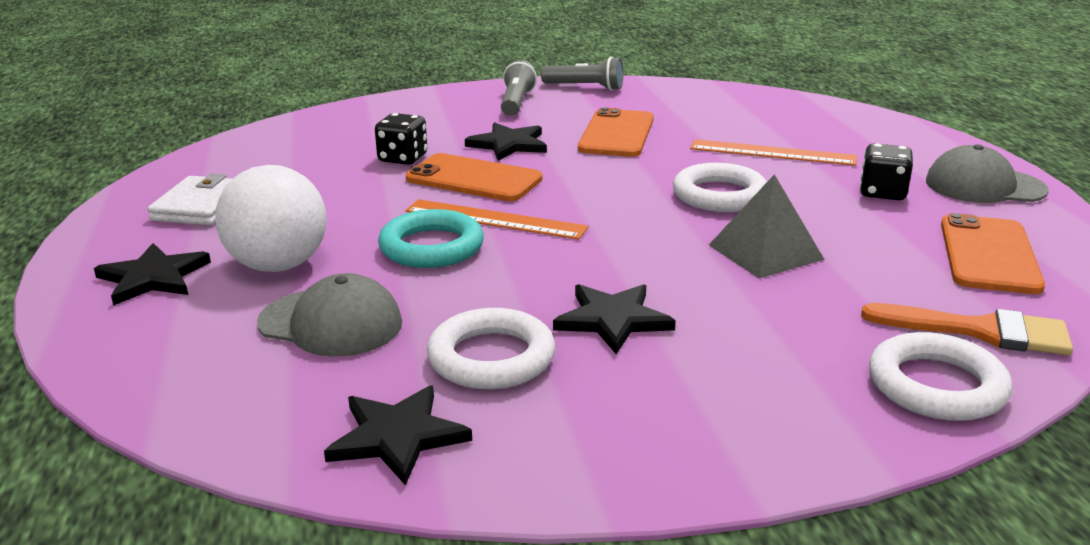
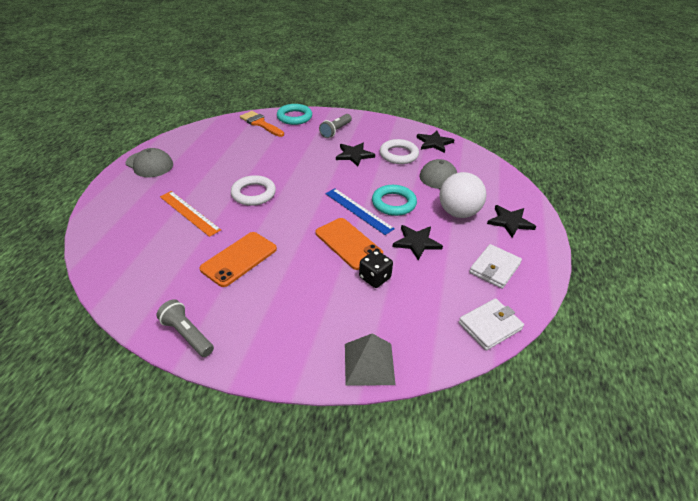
camera: 155 degrees left, 15 degrees up
orange ruler [405,199,589,240] -> blue ruler [325,188,395,235]
black star [465,122,547,161] -> black star moved to [392,225,443,261]
grey flashlight [501,60,537,116] -> grey flashlight moved to [319,114,352,138]
grey pyramid [709,174,825,278] -> grey pyramid moved to [345,334,396,386]
black dice [860,143,913,200] -> none
white ring [869,332,1012,421] -> turquoise ring [277,104,312,125]
orange phone [941,213,1045,294] -> none
none -> white wallet [459,298,524,350]

